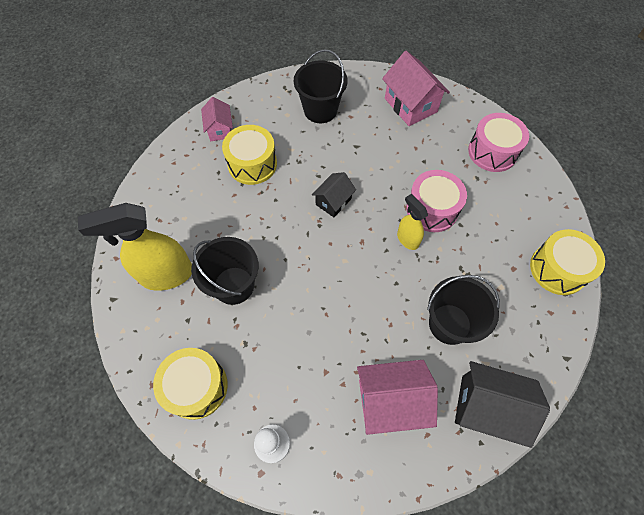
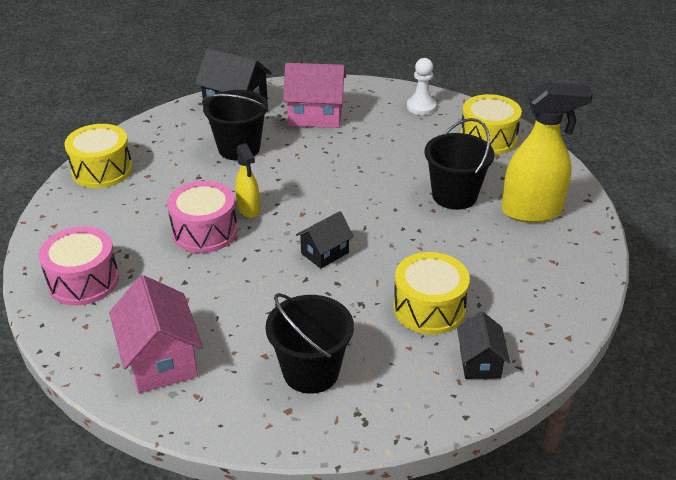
camera: 170 degrees left, 25 degrees down
pink house [201,97,233,141] -> black house [457,311,510,379]

